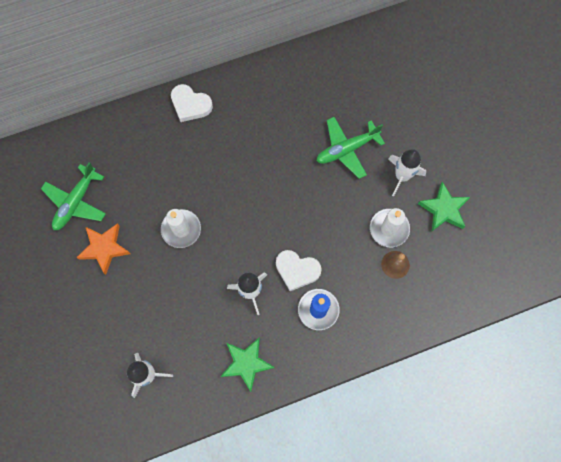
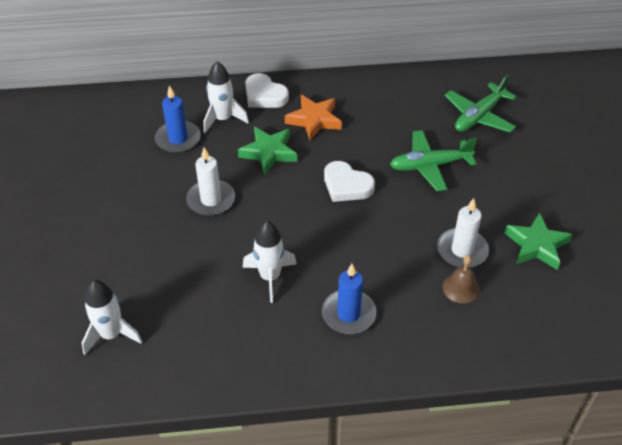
camera: 15 degrees right, 25 degrees down
green plane [41,162,106,230] -> green plane moved to [445,75,517,132]
orange star [76,223,131,275] -> orange star moved to [285,95,342,140]
green star [220,337,275,392] -> green star moved to [238,127,297,174]
white heart [276,250,322,291] -> white heart moved to [324,161,375,202]
white rocket [388,149,426,197] -> white rocket moved to [203,61,249,133]
none -> blue candle [155,85,201,153]

